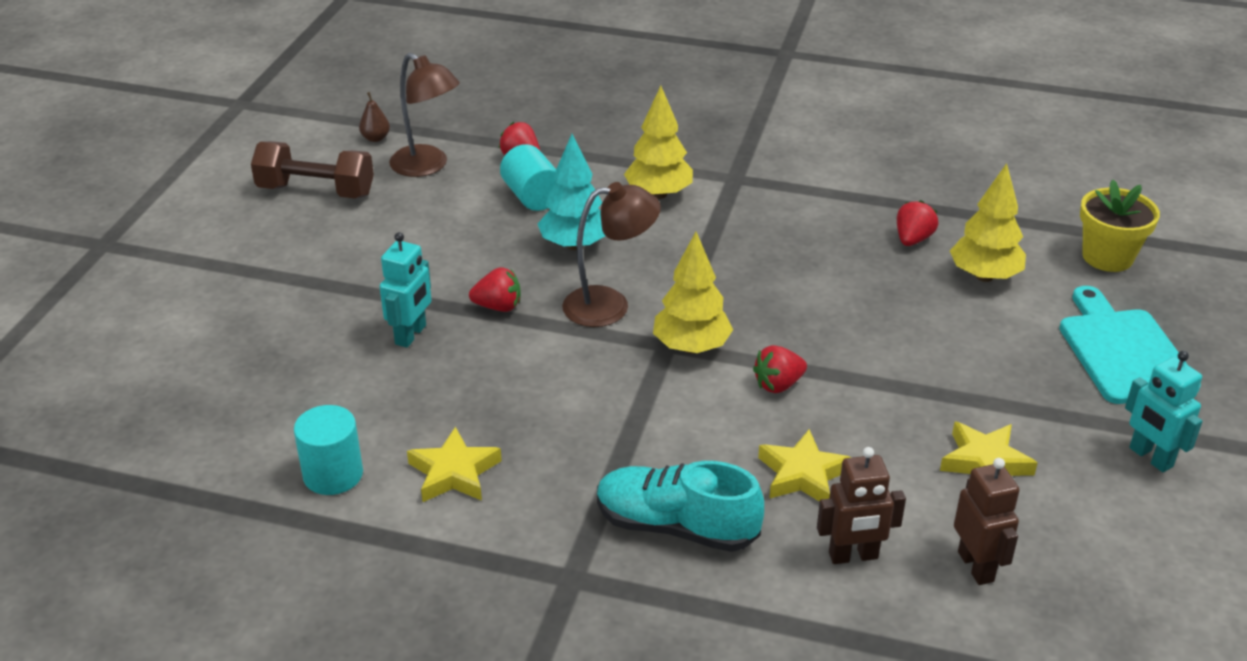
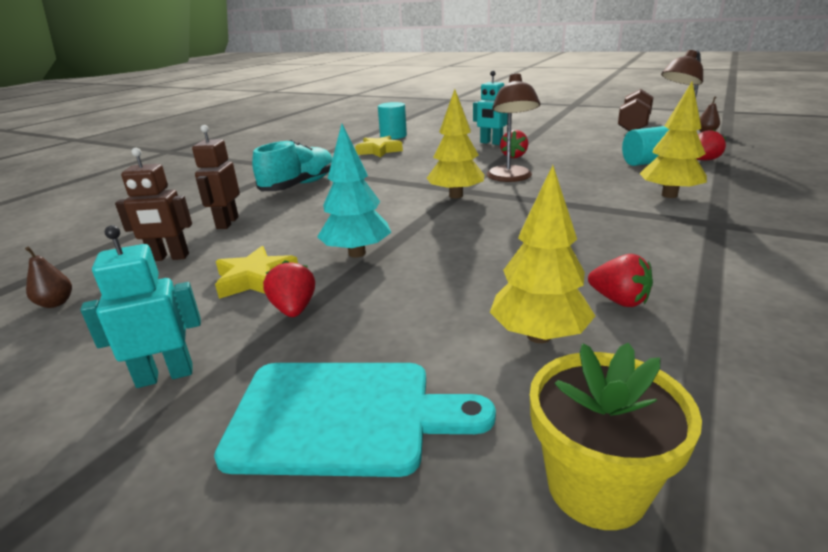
camera: 105 degrees right, 10 degrees down
turquoise tree [538,134,605,250] -> turquoise tree moved to [317,124,391,257]
red strawberry [753,345,807,393] -> red strawberry moved to [263,260,315,317]
yellow star [758,429,852,502] -> none
none -> brown pear [25,247,72,308]

